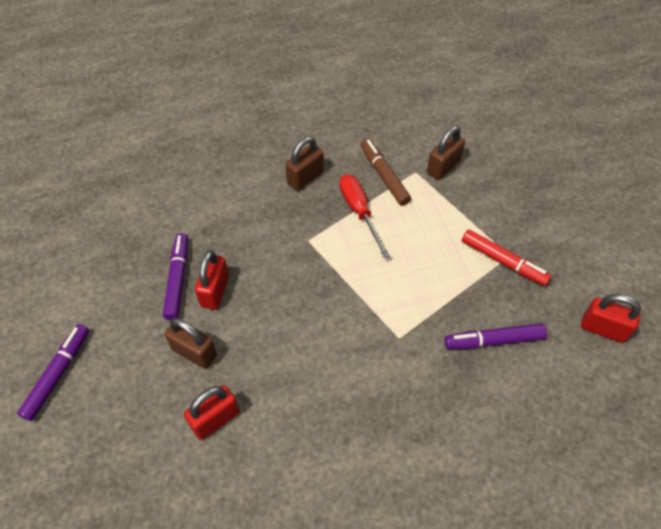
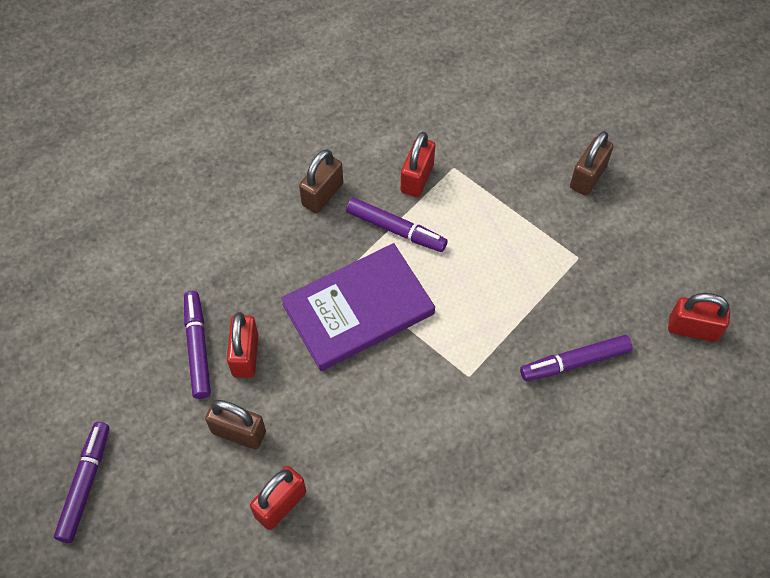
camera: 10 degrees left, 5 degrees up
red screwdriver [339,174,390,258] -> purple marker [346,198,448,252]
brown marker [361,139,411,206] -> red padlock [401,132,435,197]
brown padlock [427,126,465,180] -> brown padlock moved to [570,131,613,196]
red marker [462,229,551,286] -> none
none -> purple book [281,243,435,371]

